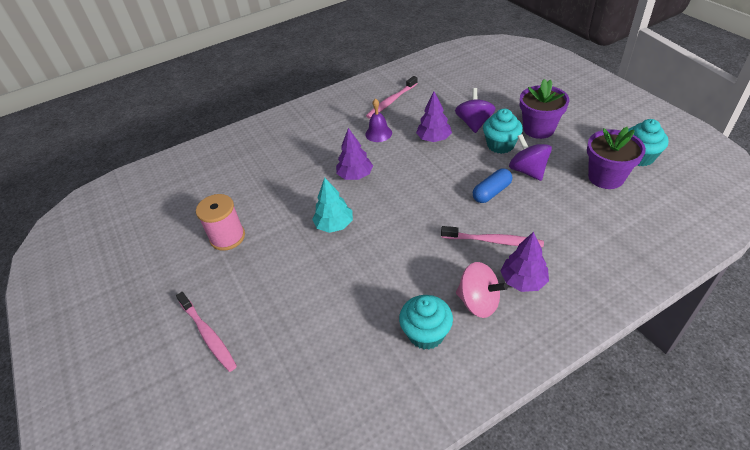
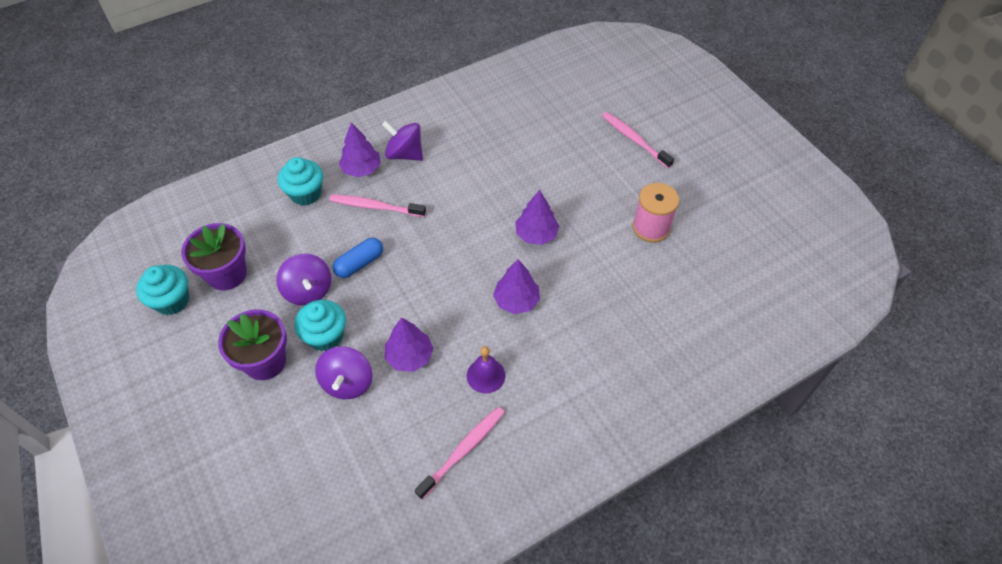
camera: 175 degrees right, 10 degrees up
turquoise tree [312,178,353,233] -> purple tree [515,190,559,245]
turquoise cupcake [399,295,453,350] -> turquoise cupcake moved to [278,157,323,206]
pink spinning top [456,262,508,318] -> purple spinning top [382,121,423,161]

